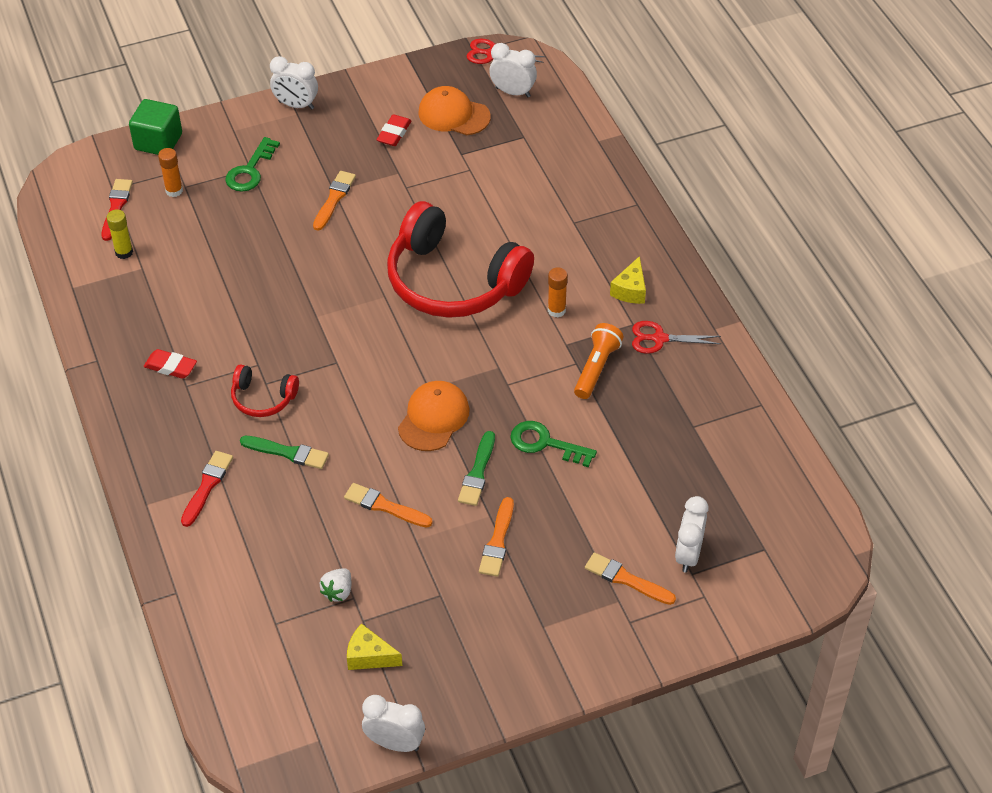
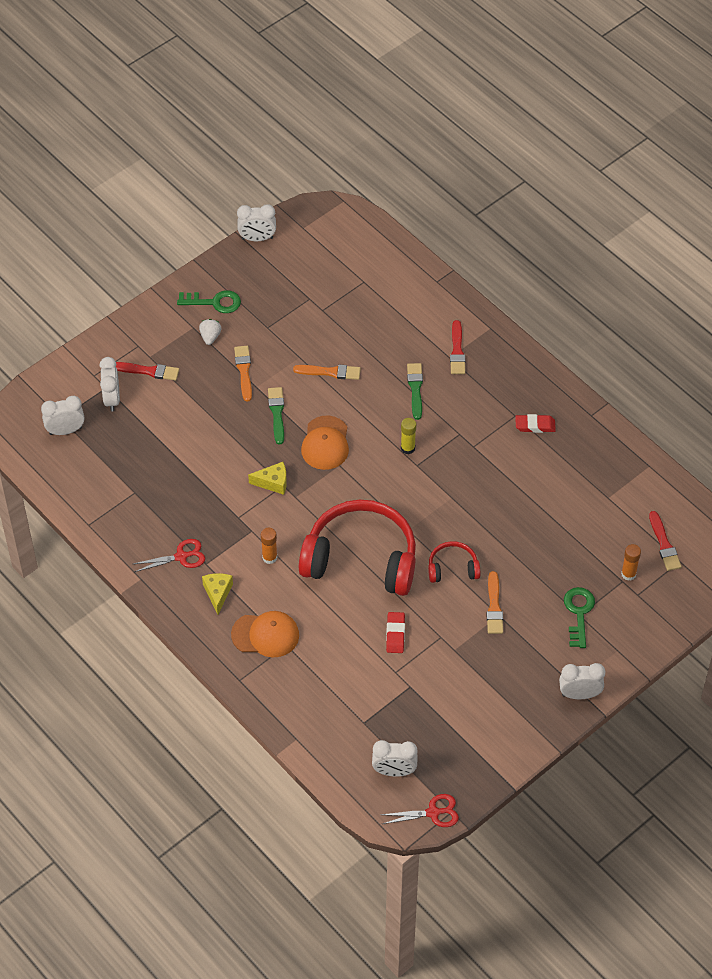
camera: 160 degrees right, 5 degrees up
yellow glue stick [107,210,133,259] -> yellow glue stick moved to [401,418,416,454]
green cube [129,99,182,155] -> none
red headphones [231,364,299,417] -> red headphones moved to [428,541,480,583]
green brush [240,436,329,469] -> green brush turned 90 degrees clockwise [407,363,423,420]
white strawberry [319,568,351,602] -> white strawberry moved to [199,319,221,345]
yellow cheese [347,624,402,670] -> yellow cheese moved to [248,462,287,495]
red eraser [376,114,411,146] -> red eraser moved to [386,612,405,653]
orange cap [418,86,491,135] -> orange cap moved to [231,611,299,658]
green key [510,421,597,467] -> green key moved to [177,290,241,313]
orange flashlight [574,323,623,399] -> none
orange brush [585,553,676,605] -> red brush [116,362,179,381]
none -> white clock [41,396,85,435]

